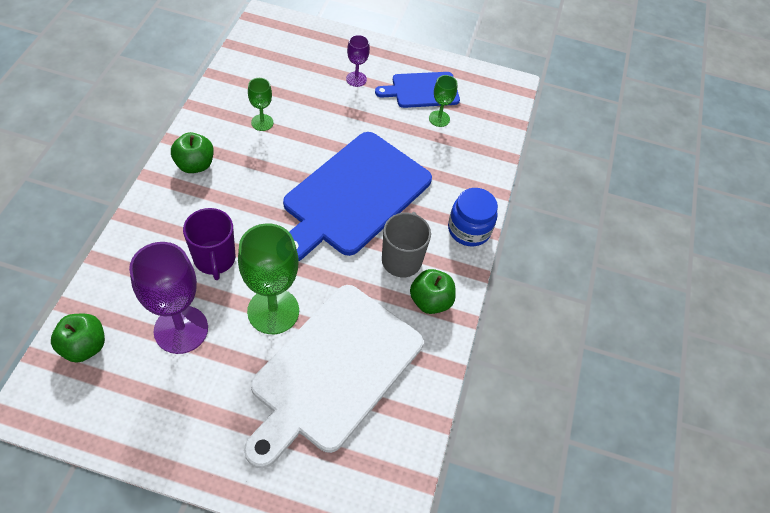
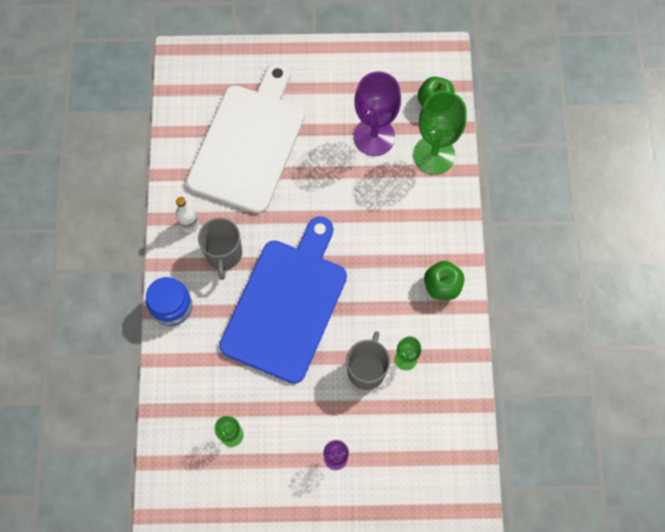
camera: 170 degrees right, 15 degrees up
purple mug [183,208,235,280] -> none
green goblet [238,223,299,334] -> green goblet moved to [413,91,467,175]
blue cutting board [375,72,460,108] -> none
green apple [410,269,456,314] -> white bottle [176,197,199,233]
none -> grey mug [346,331,390,390]

